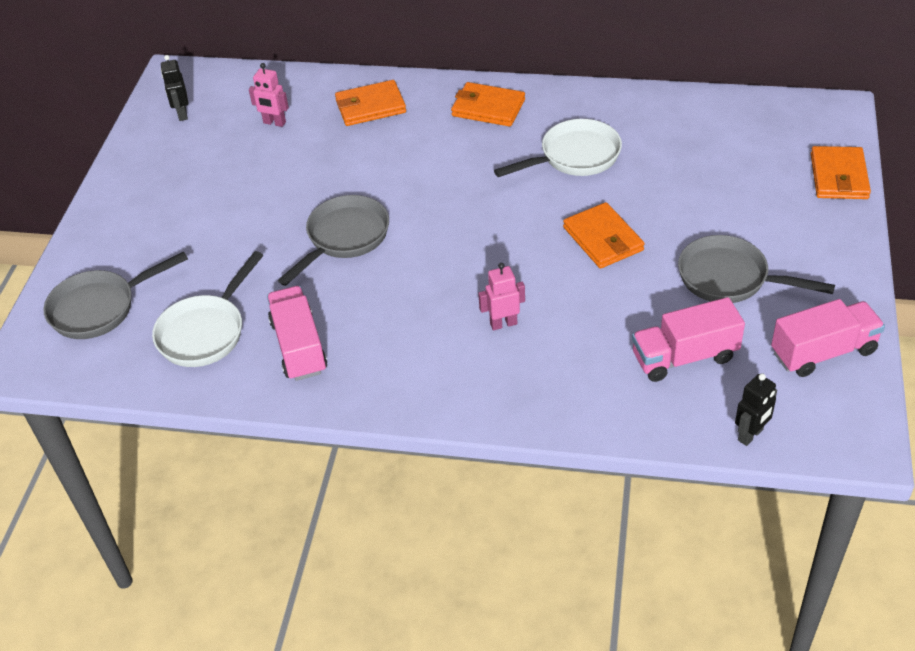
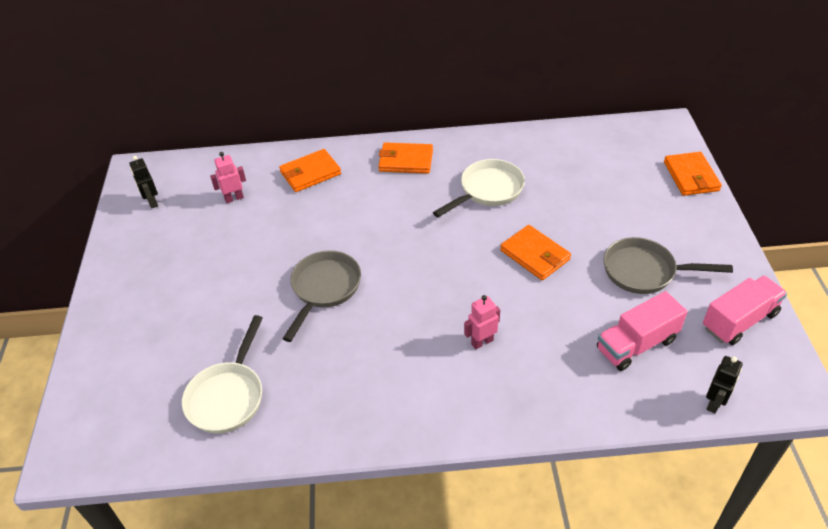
camera: 15 degrees left, 0 degrees up
grey pan [43,252,188,339] -> none
pink robot [249,63,289,127] -> pink robot turned 150 degrees clockwise [210,152,246,203]
pink truck [267,286,327,381] -> none

